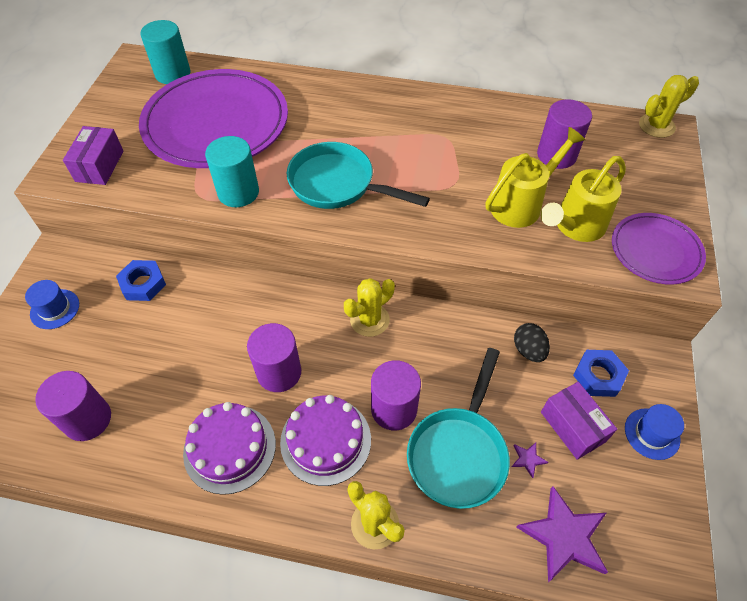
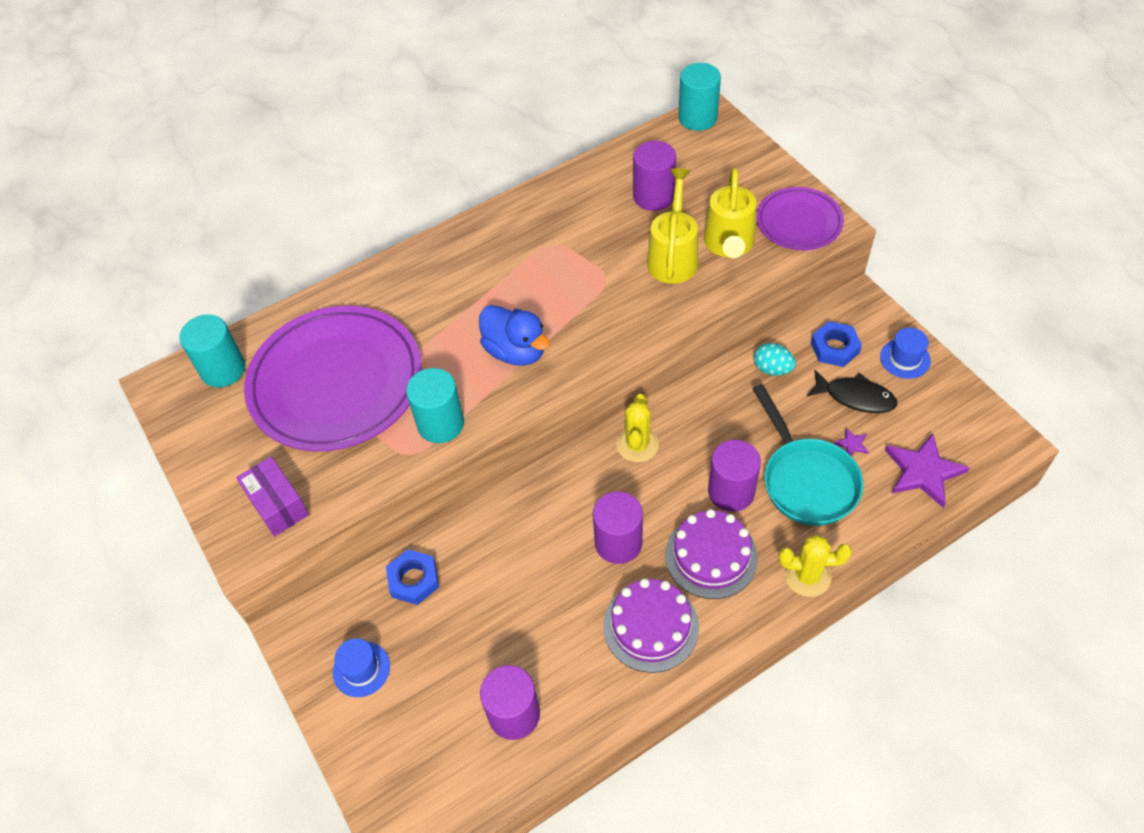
camera: 40 degrees left, 0 degrees up
turquoise pan [286,142,430,209] -> blue duck [479,305,550,366]
black egg [514,323,550,362] -> turquoise egg [754,343,796,376]
purple box [541,382,617,460] -> black fish [807,370,898,413]
yellow cactus [639,75,699,138] -> turquoise cylinder [678,63,721,131]

